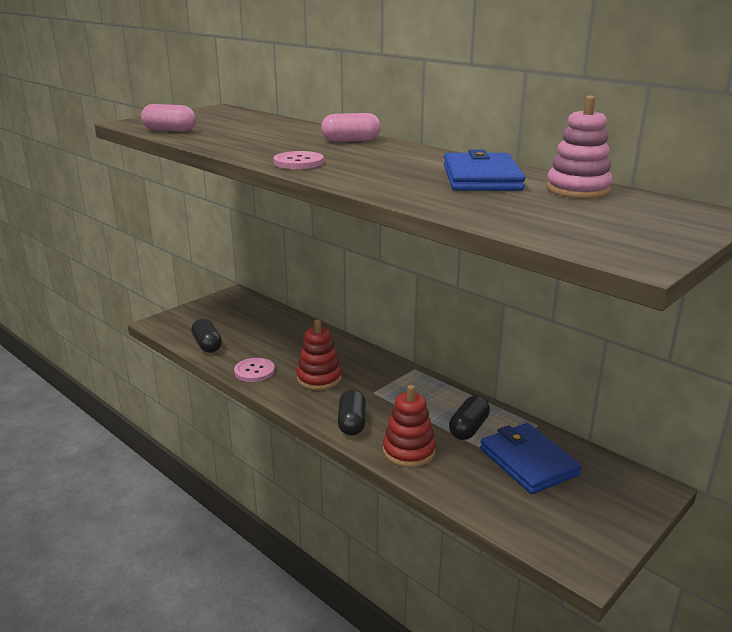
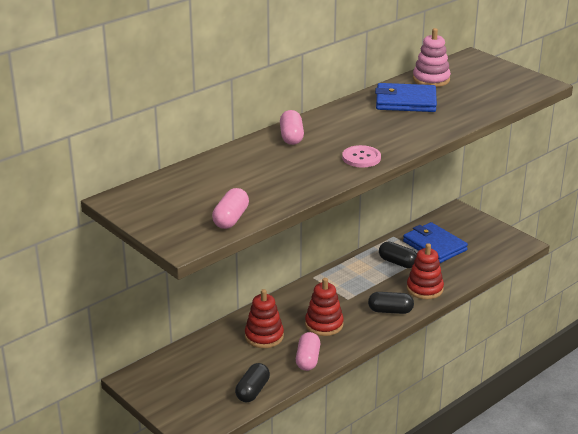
camera: 85 degrees left, 5 degrees up
black capsule [191,319,222,353] -> black capsule turned 45 degrees counterclockwise [235,363,270,403]
pink button [234,358,275,382] -> pink capsule [296,332,320,371]
blue wallet [480,423,582,494] -> blue wallet turned 75 degrees clockwise [403,222,468,263]
none -> red stacking toy [245,289,284,348]

